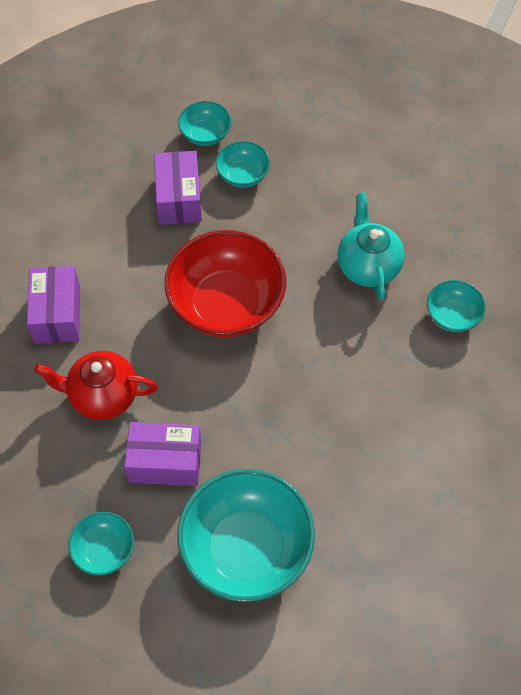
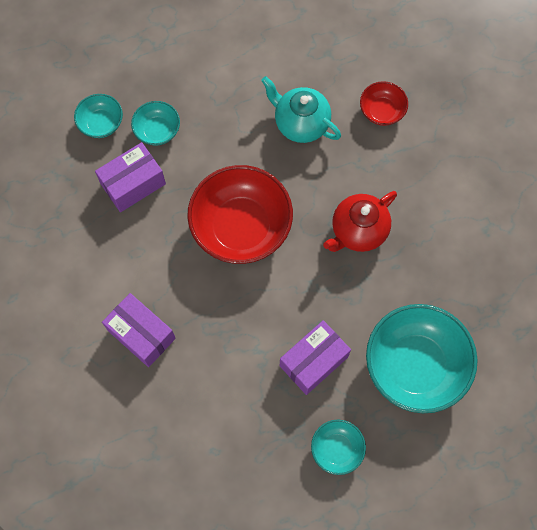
camera: 45 degrees left, 10 degrees up
red teapot [34,351,158,420] -> red teapot moved to [323,191,397,252]
purple box [154,151,202,225] -> purple box turned 75 degrees counterclockwise [95,142,166,212]
turquoise bowl [427,280,486,332] -> red bowl [360,81,408,126]

